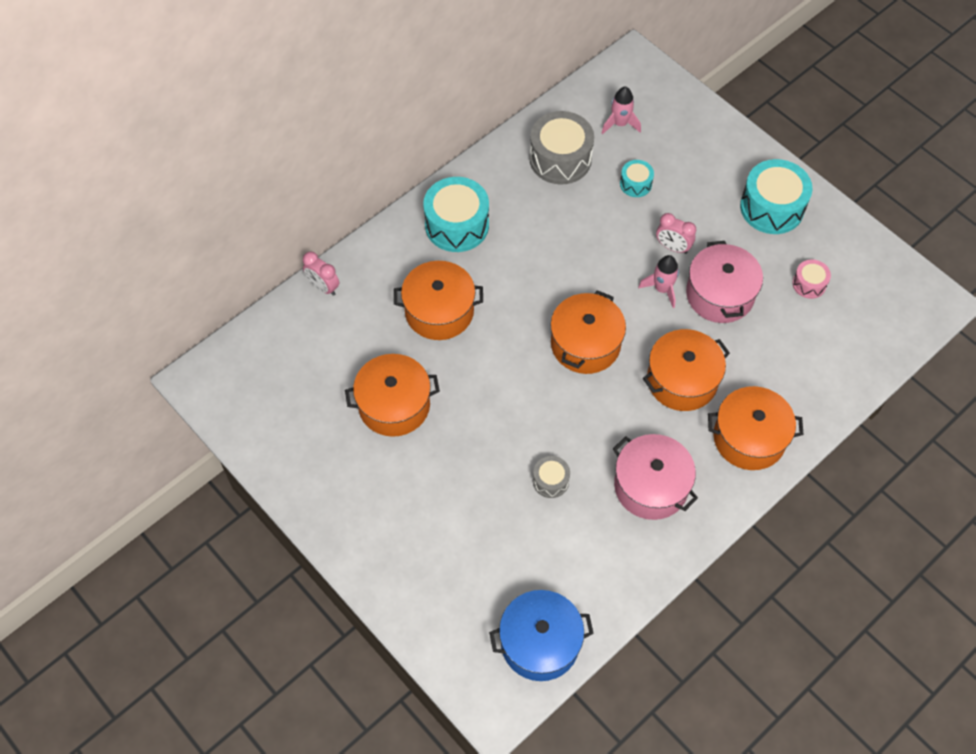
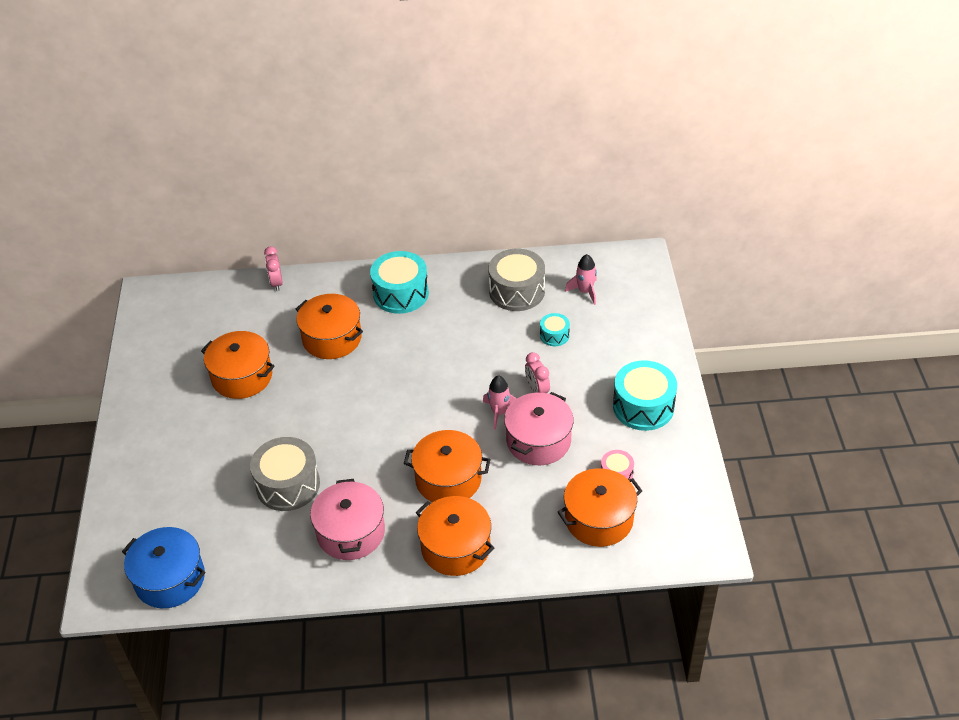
camera: 40 degrees right, 15 degrees down
grey drum [533,456,570,498] -> grey drum [250,437,320,511], size x1.96
orange pot [550,290,626,374] -> orange pot moved to [558,468,642,547]

